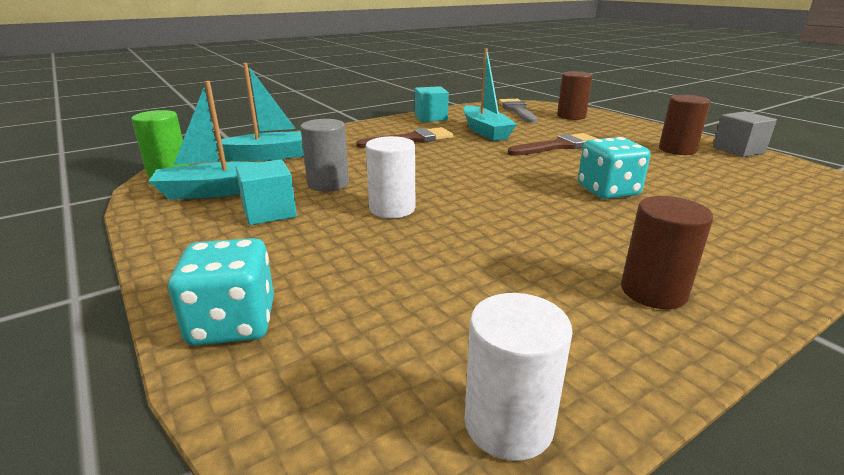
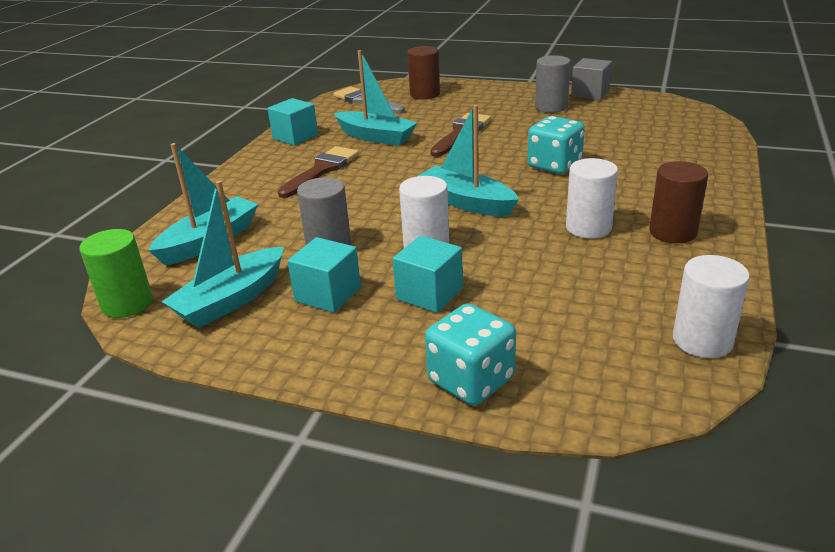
camera: 35 degrees left, 5 degrees up
brown cylinder [659,95,710,155] -> grey cylinder [535,55,571,113]
none -> turquoise cube [393,236,463,313]
none -> turquoise boat [416,105,519,217]
none -> white cylinder [566,158,618,239]

